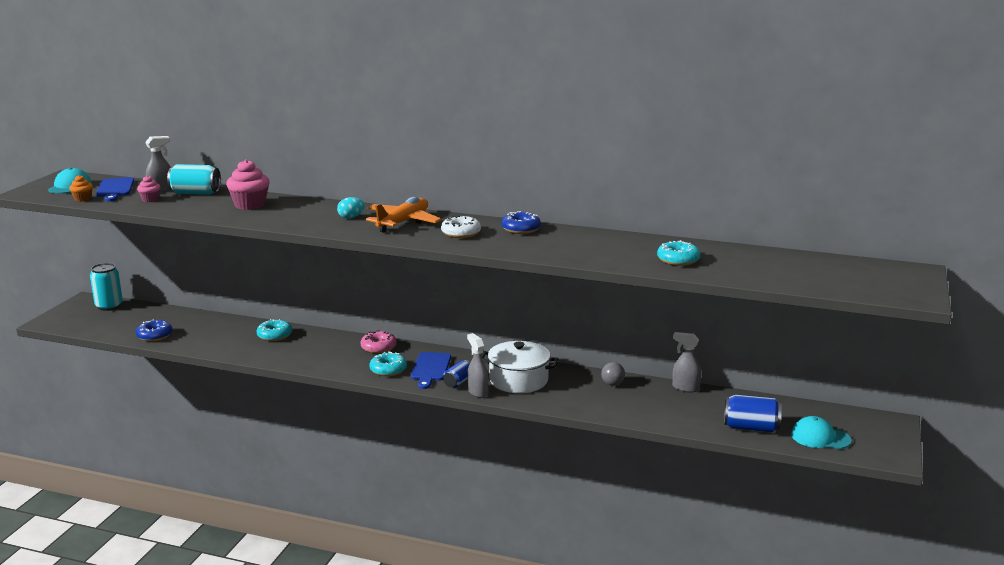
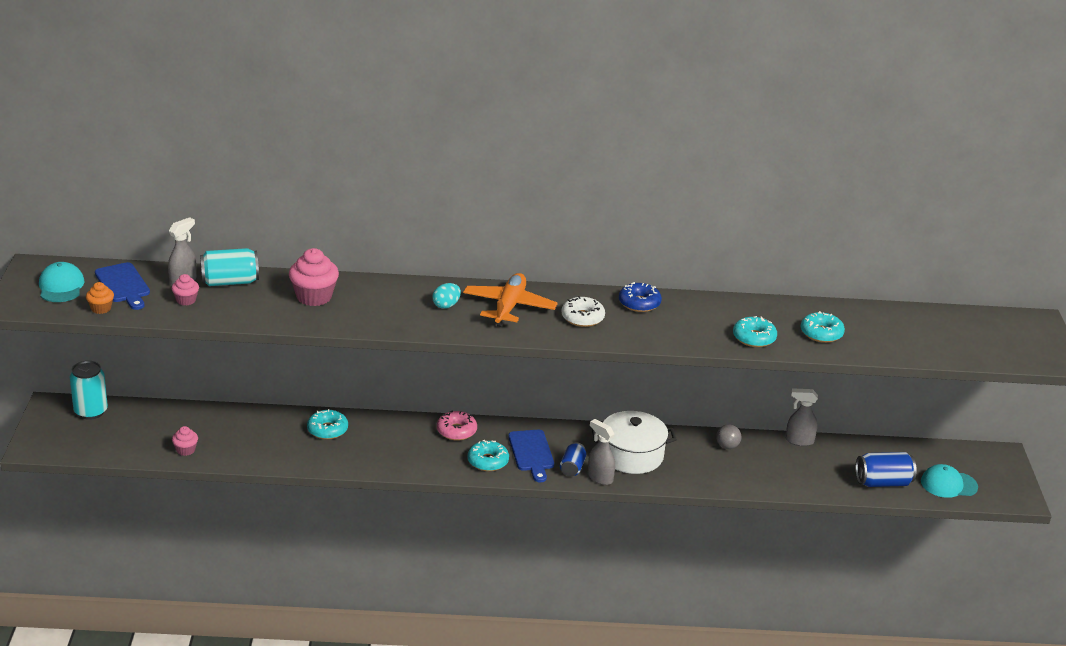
camera: 20 degrees left, 10 degrees up
blue donut [136,319,172,342] -> pink cupcake [172,426,198,456]
none -> turquoise donut [733,316,777,347]

